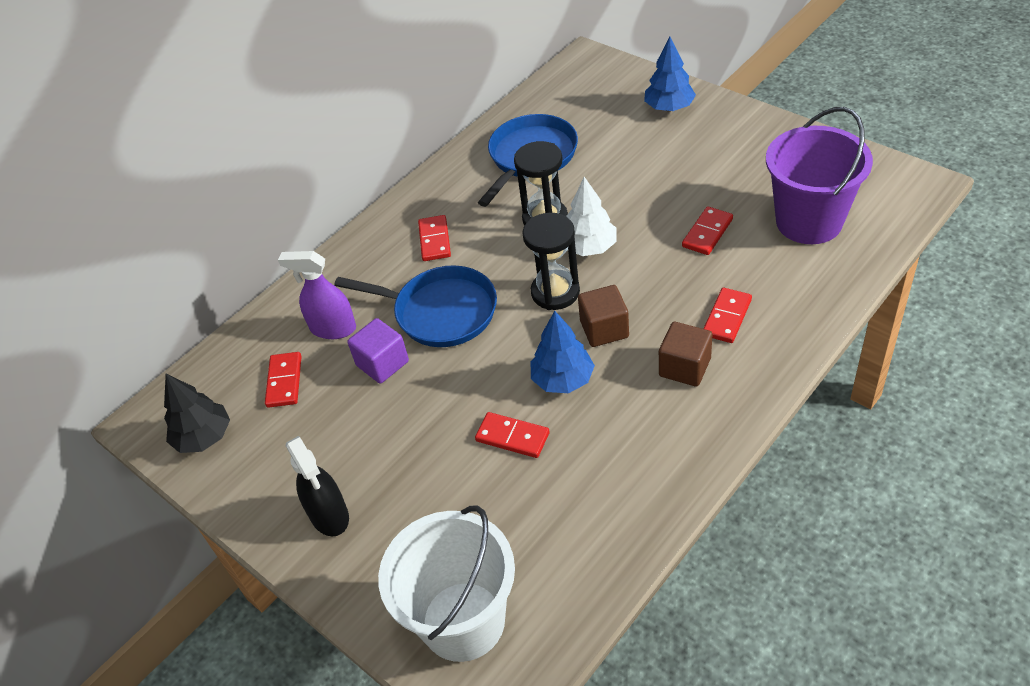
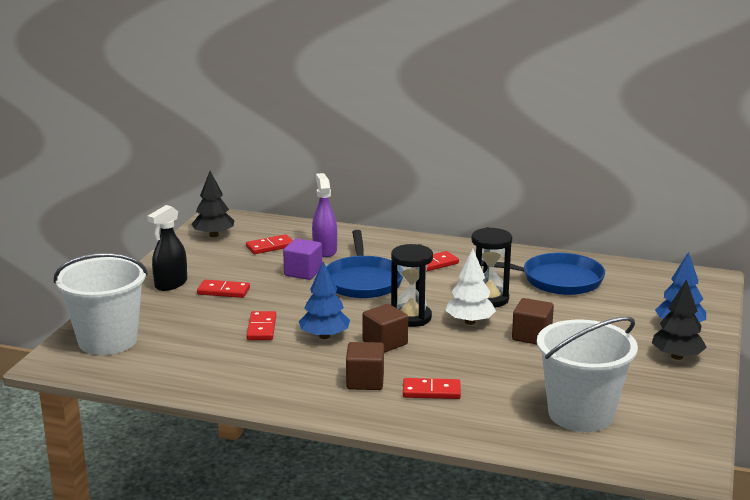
camera: 60 degrees right, 25 degrees down
red domino [682,206,733,255] -> red domino moved to [197,280,250,298]
purple bucket [766,107,873,244] -> white bucket [537,317,638,432]
none -> brown cube [512,298,554,345]
none -> black tree [652,279,707,360]

